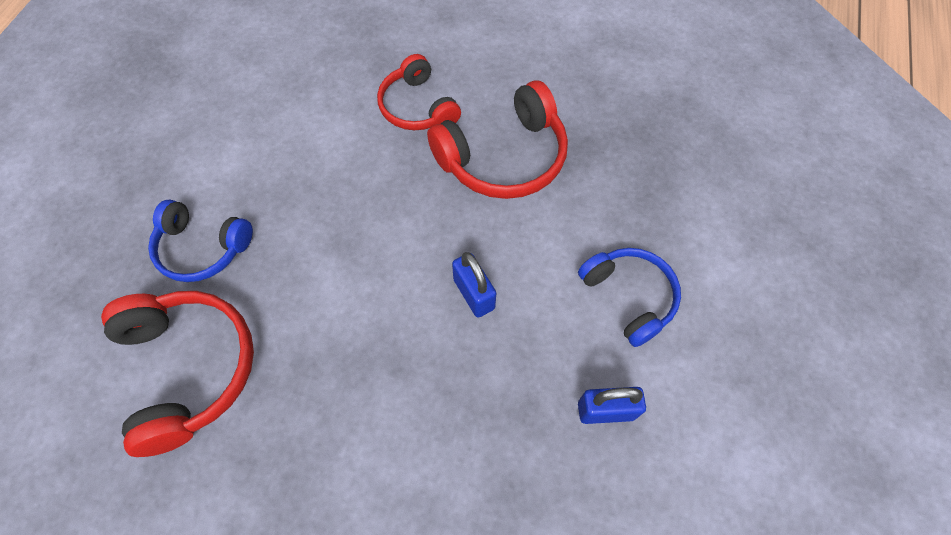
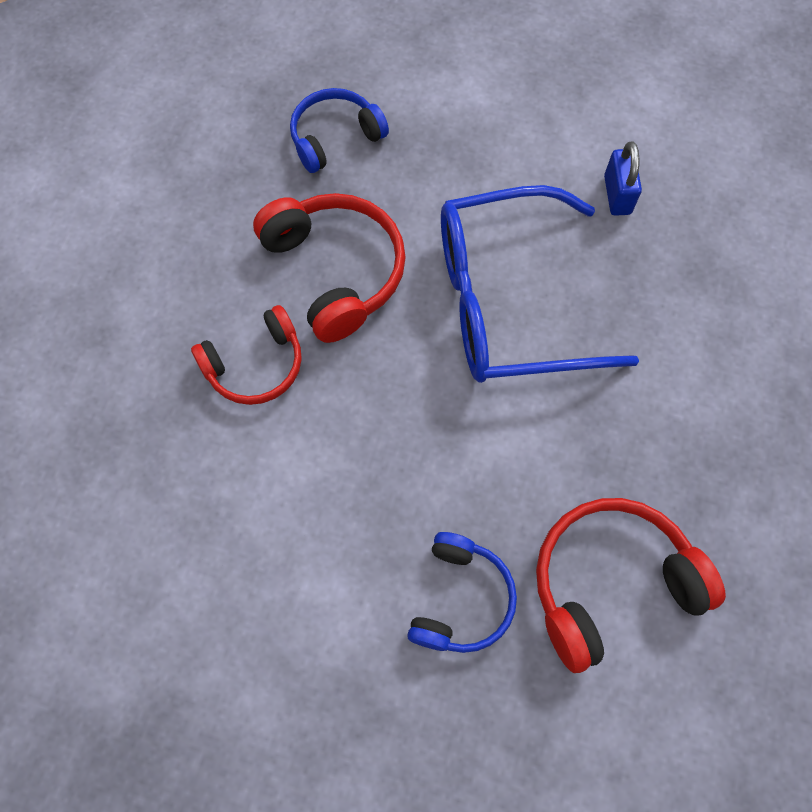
camera: 90 degrees left, 5 degrees up
blue padlock [452,252,496,318] -> blue glasses [441,185,639,383]
blue headphones [578,248,681,347] -> blue headphones moved to [290,88,389,173]

